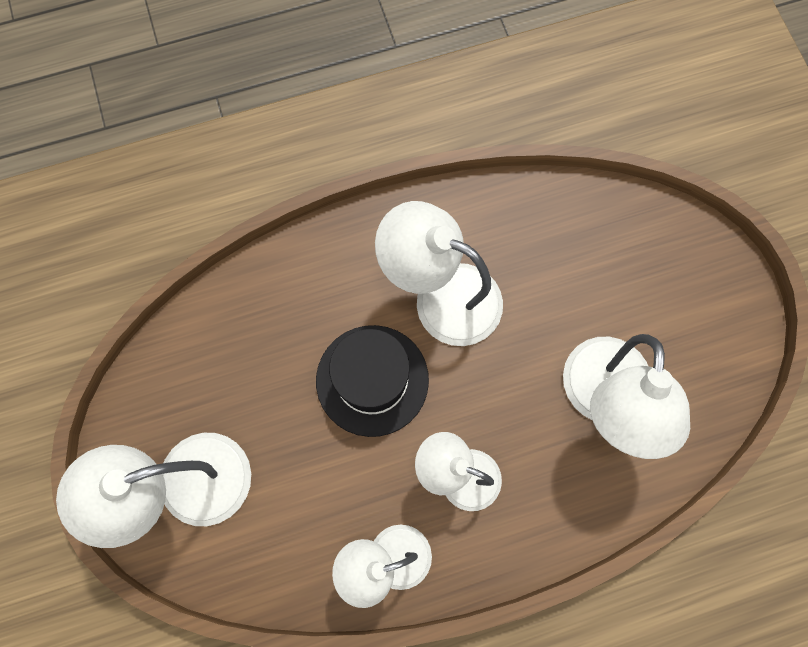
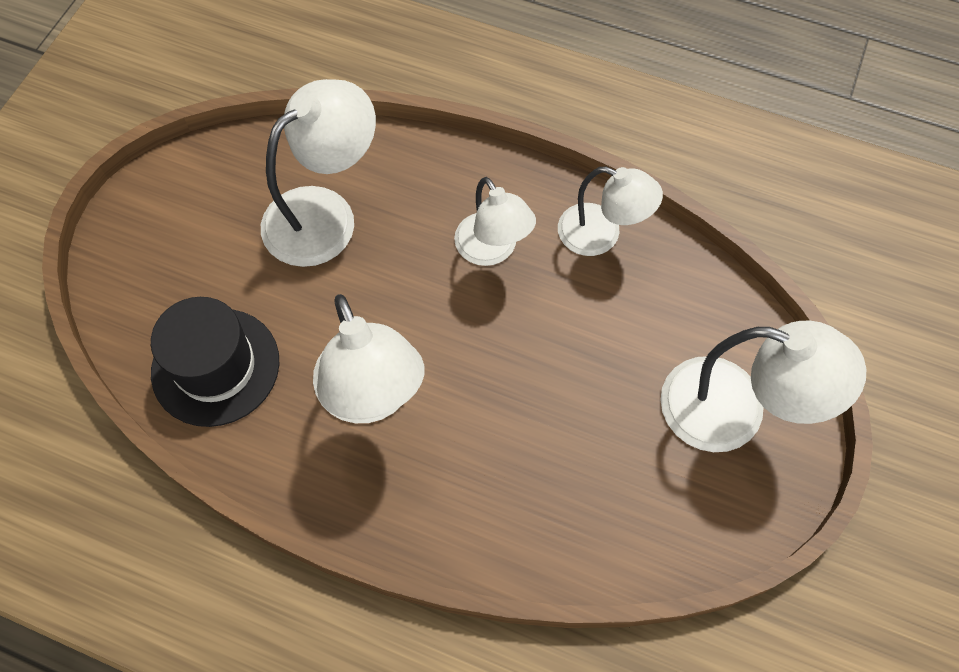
camera: 140 degrees left, 10 degrees down
black hat [316,325,429,437] -> black hat moved to [151,297,280,427]

